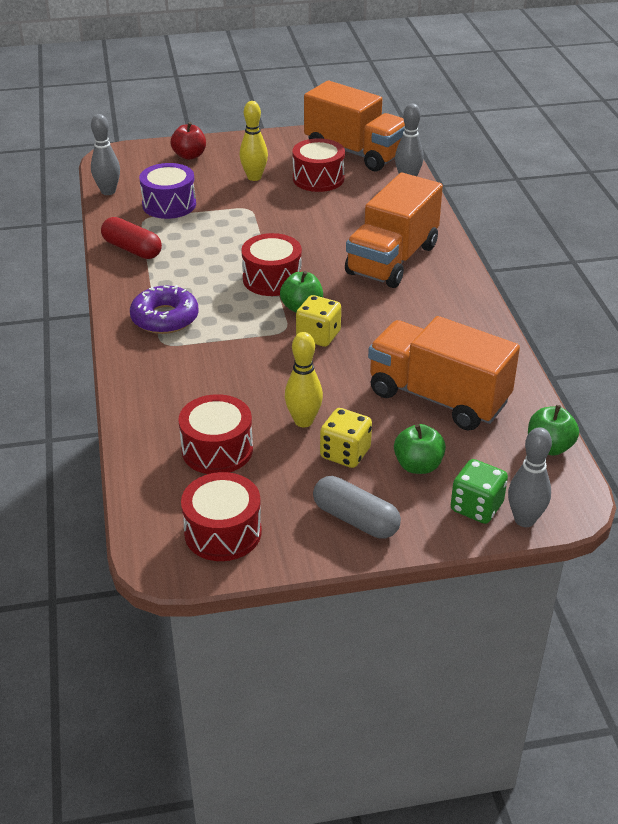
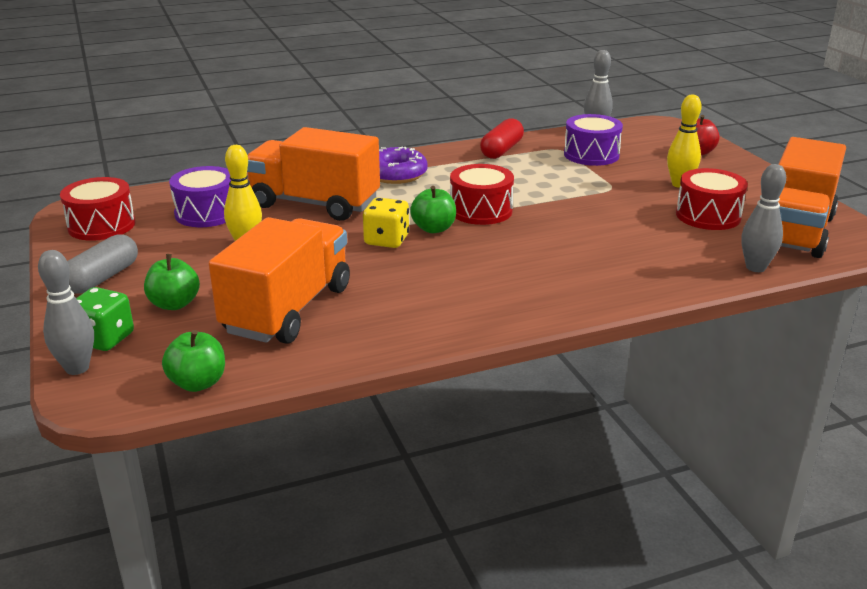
camera: 80 degrees right, 10 degrees down
red drum [178,394,253,474] -> purple drum [169,166,231,227]
yellow dice [320,408,372,468] -> none
orange truck [345,173,443,288] -> orange truck moved to [247,127,380,221]

